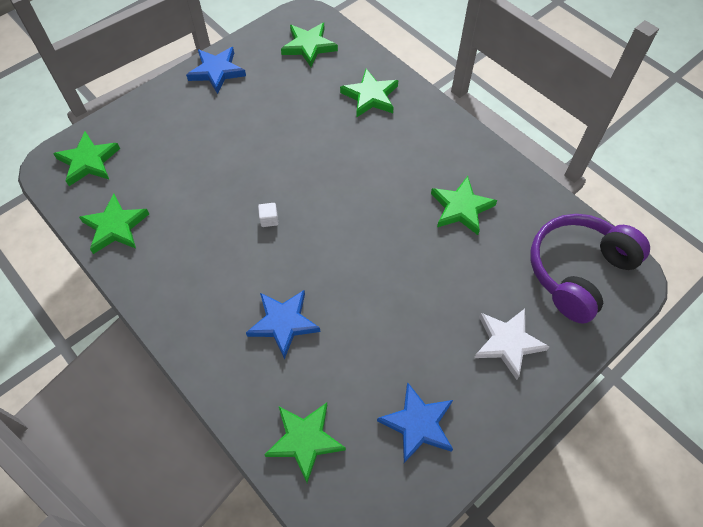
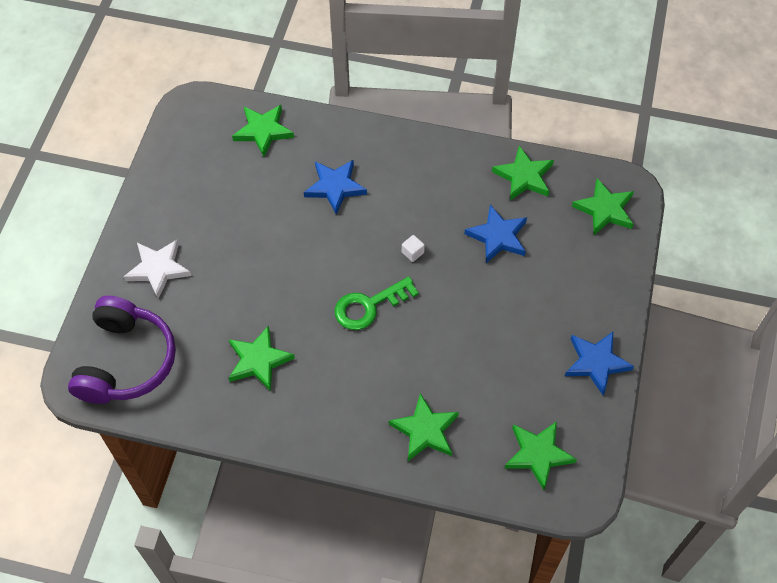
camera: 145 degrees right, 0 degrees up
blue star [377,382,453,463] -> blue star moved to [464,205,527,263]
none -> green key [335,276,419,330]

